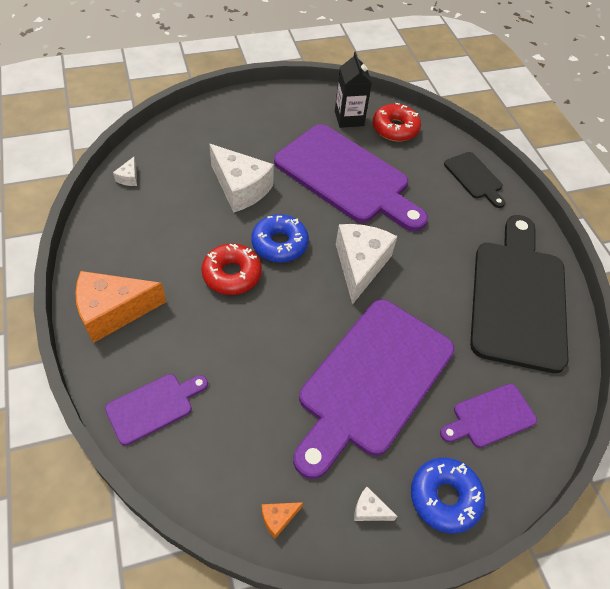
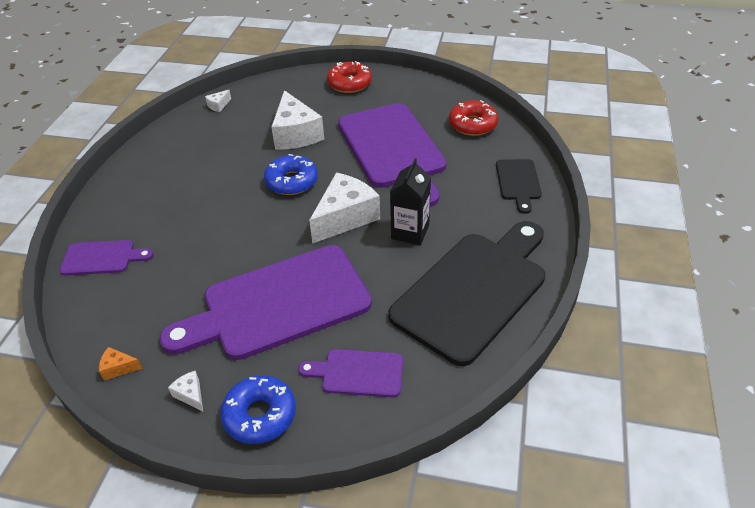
camera: 35 degrees right, 10 degrees down
orange cheese [75,271,166,343] -> none
red donut [201,243,262,295] -> red donut moved to [327,61,372,93]
black carton [335,52,372,128] -> black carton moved to [390,158,431,245]

